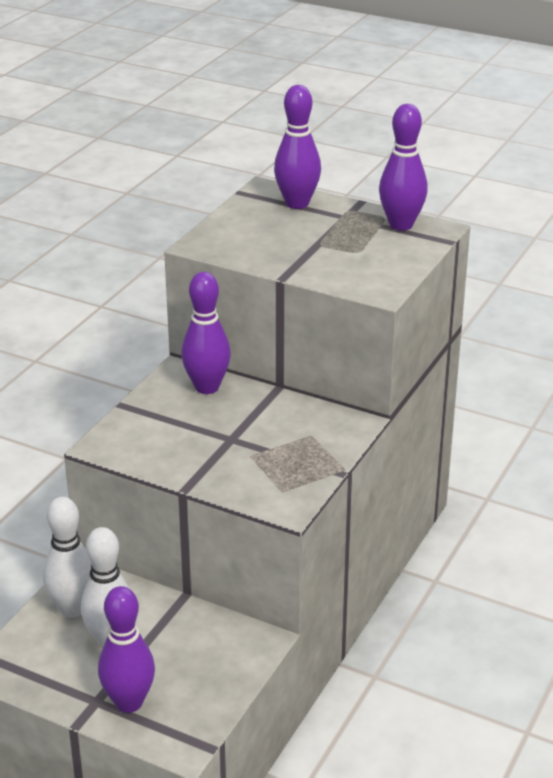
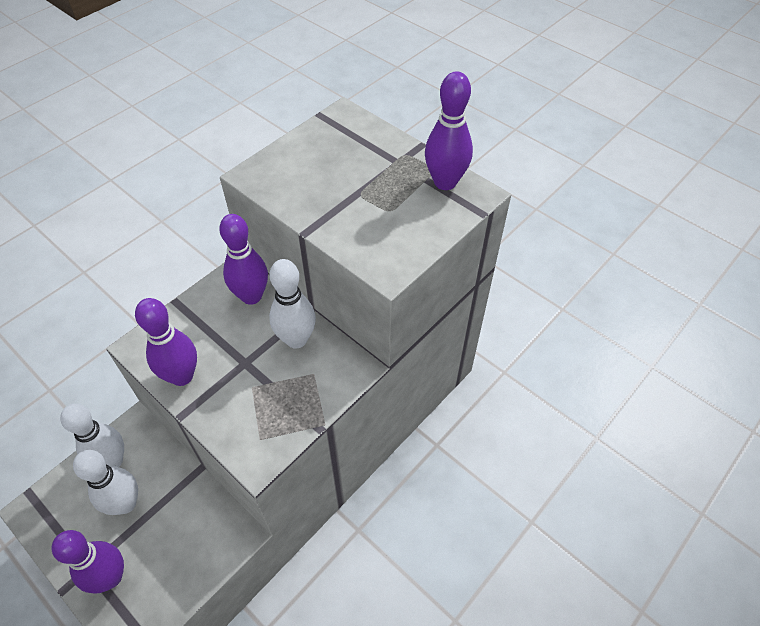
camera: 15 degrees right, 20 degrees up
purple bowling pin [274,85,321,209] -> purple bowling pin moved to [135,298,197,386]
none -> white bowling pin [269,259,316,349]

